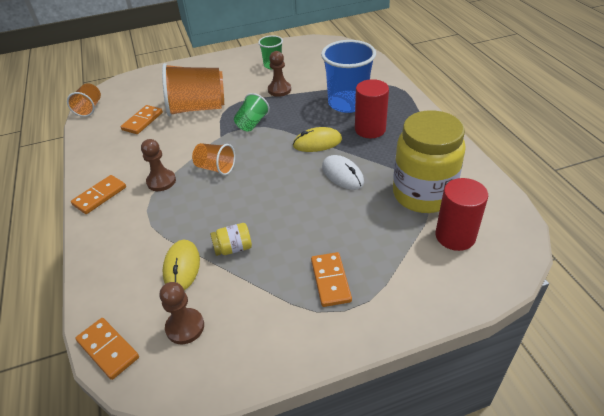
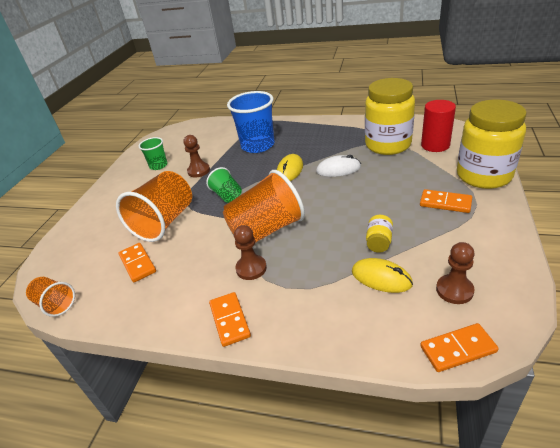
camera: 55 degrees left, 5 degrees down
orange cup [192,143,235,175] -> orange cup [223,170,305,243], size x1.88
red cylinder [355,79,389,138] -> none
none -> yellow jar [457,100,527,189]

